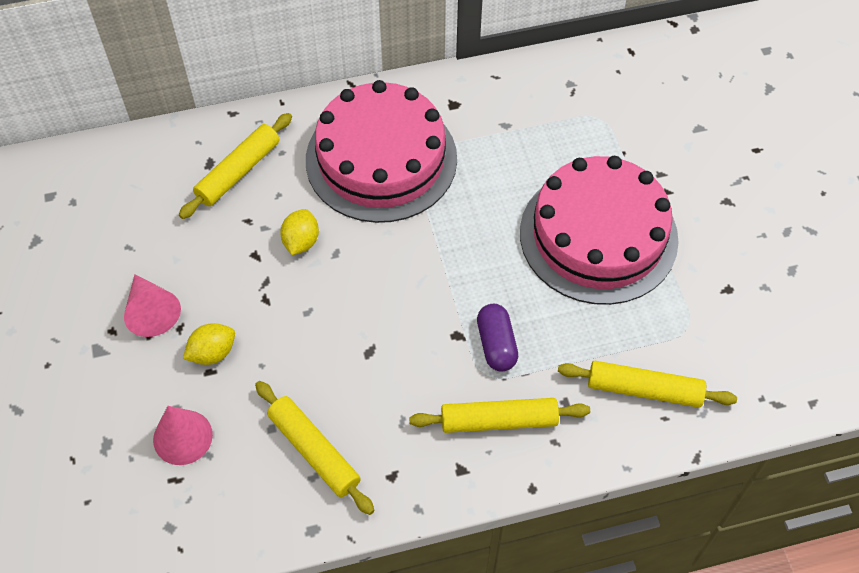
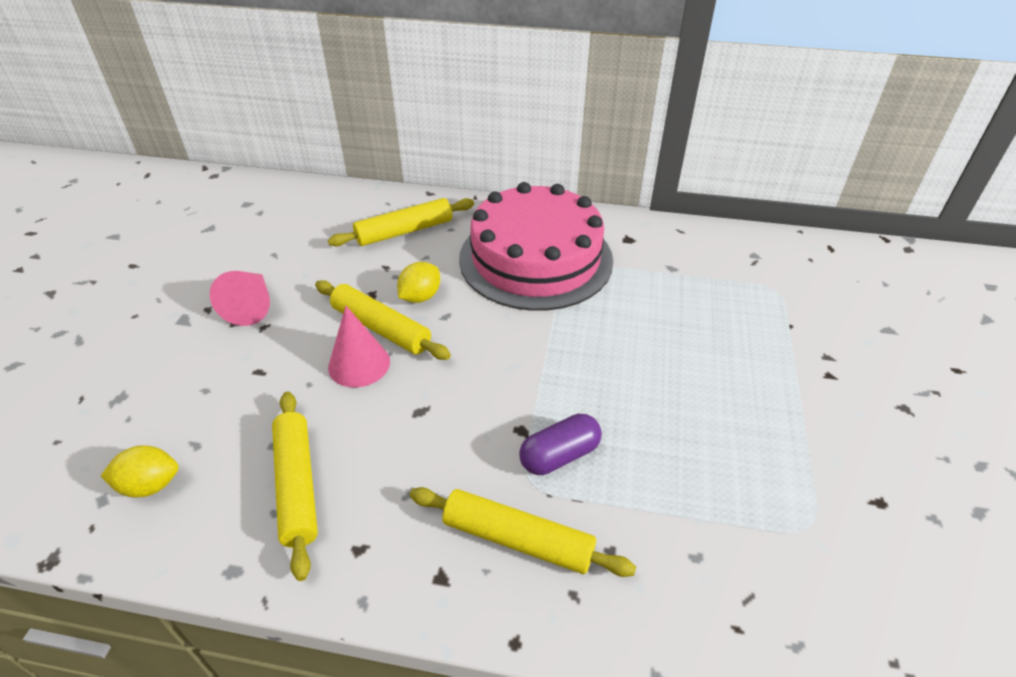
camera: 25 degrees right, 15 degrees down
pink cone [153,406,213,465] -> pink cone moved to [328,306,390,388]
yellow lemon [183,323,235,365] -> yellow lemon moved to [101,445,179,498]
purple capsule [477,304,518,371] -> purple capsule turned 45 degrees clockwise [519,414,602,475]
pink cake [520,156,679,305] -> none
yellow rolling pin [558,361,737,408] -> yellow rolling pin moved to [315,280,451,360]

